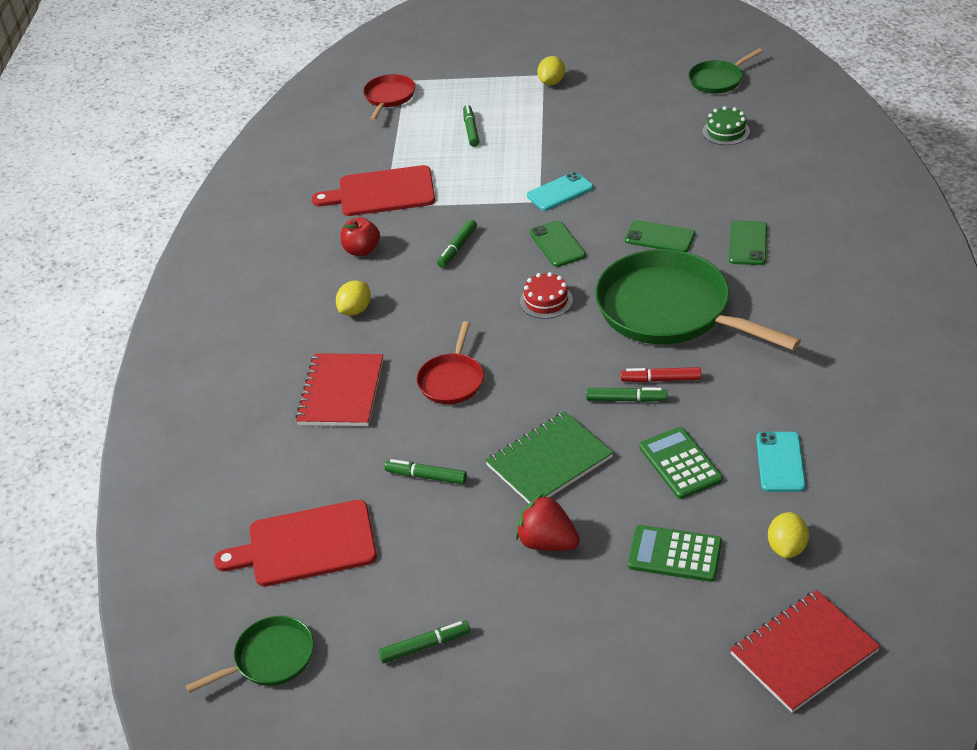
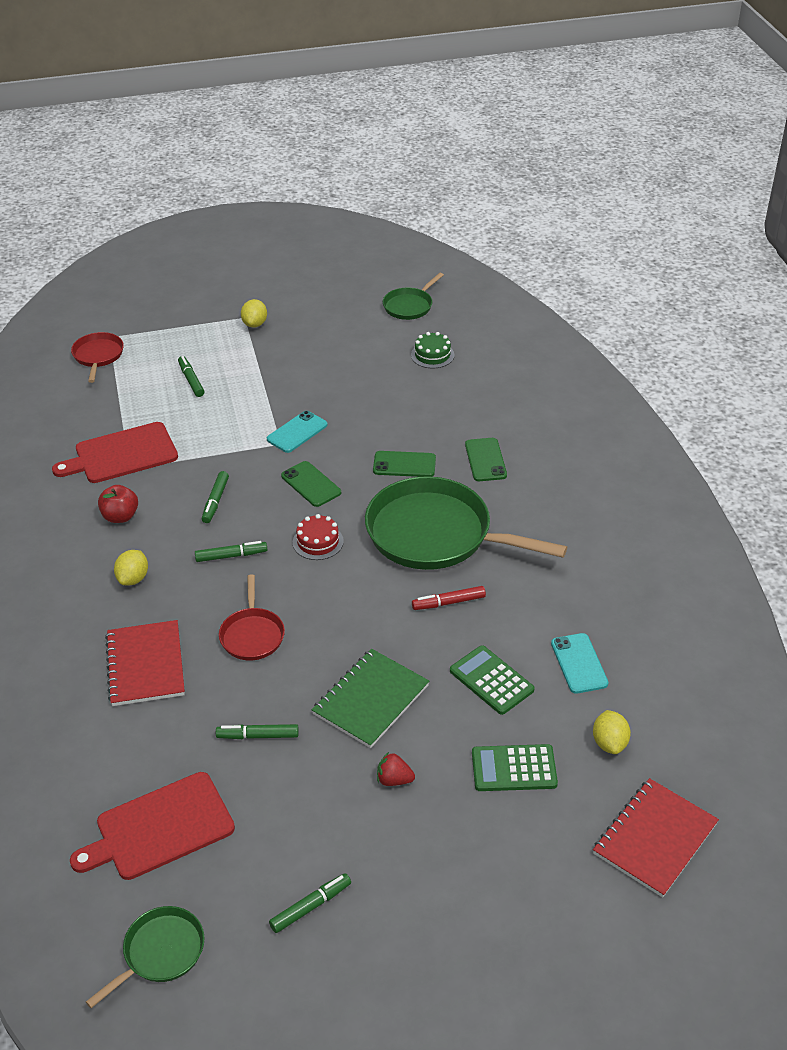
camera: 20 degrees left, 0 degrees up
red strawberry [516,493,580,551] -> red strawberry [377,752,415,786], size x0.63
green marker [586,387,667,402] -> green marker moved to [195,541,267,562]

